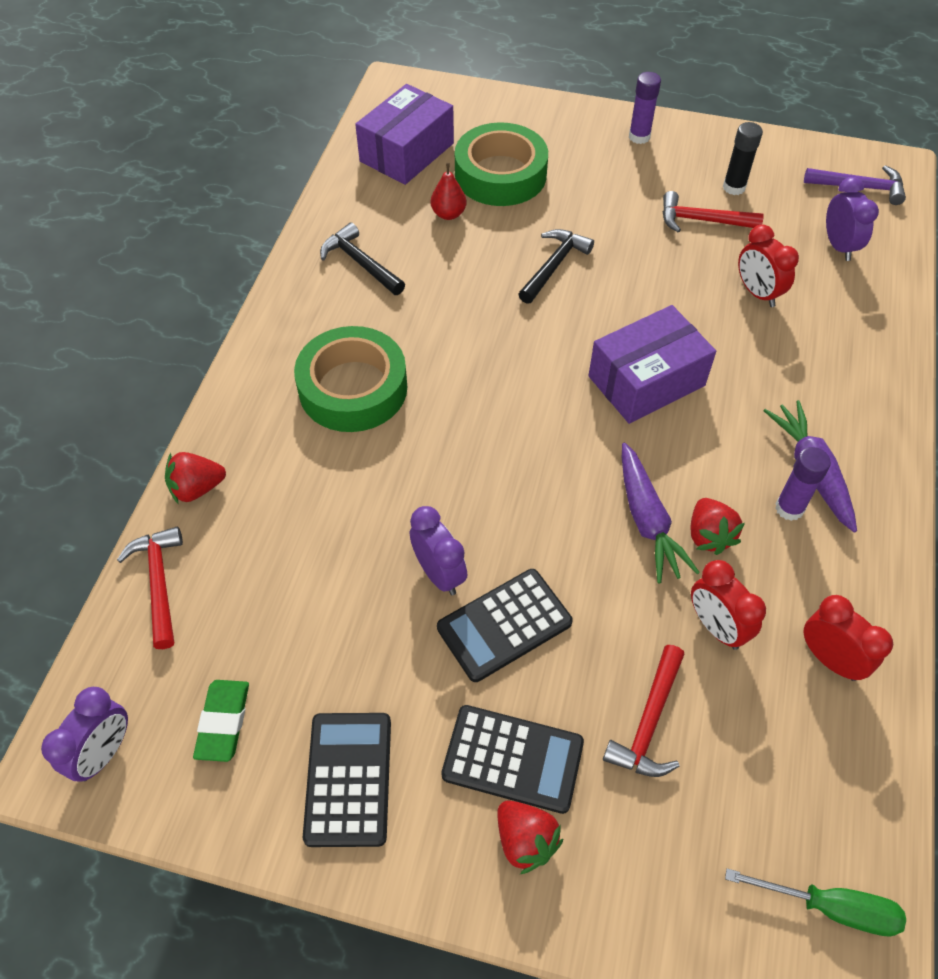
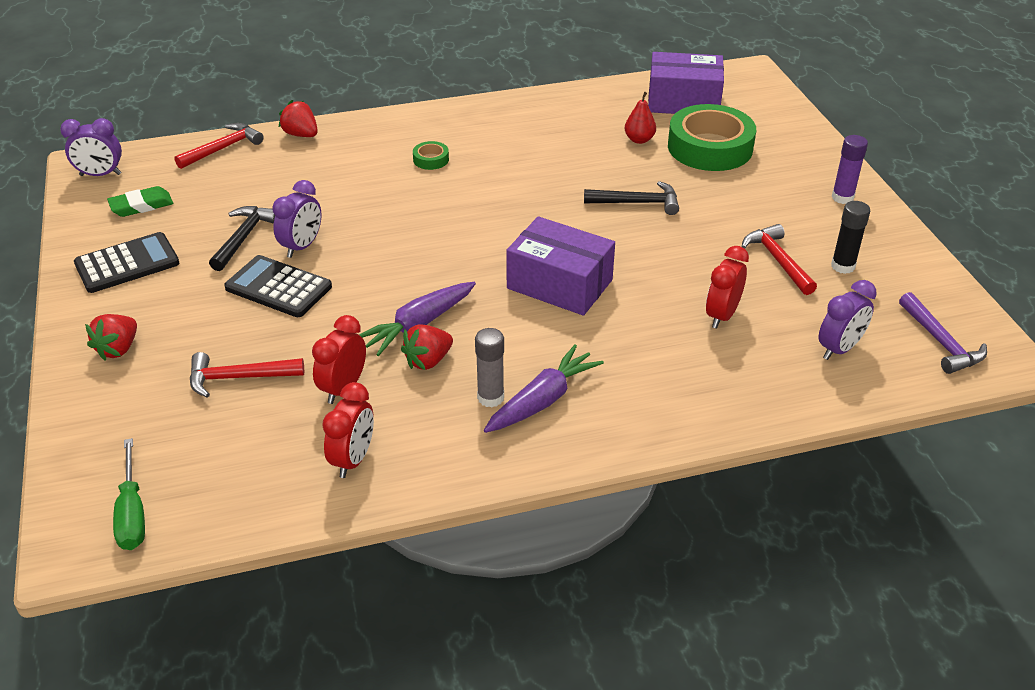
camera: 60 degrees right, 15 degrees down
green tape [294,326,407,432] -> green tape [413,141,449,170], size x0.42
black hammer [320,222,405,295] -> black hammer moved to [209,206,275,271]
black calculator [441,705,584,814] -> none
purple glue stick [775,447,831,521] -> grey glue stick [475,328,504,407]

